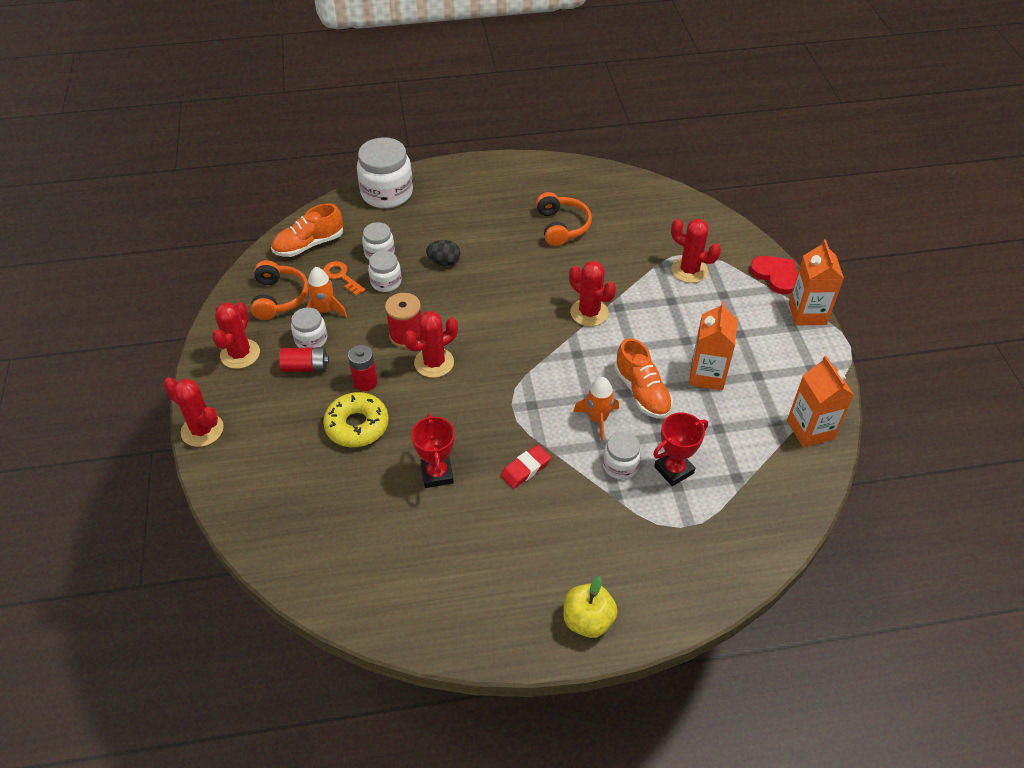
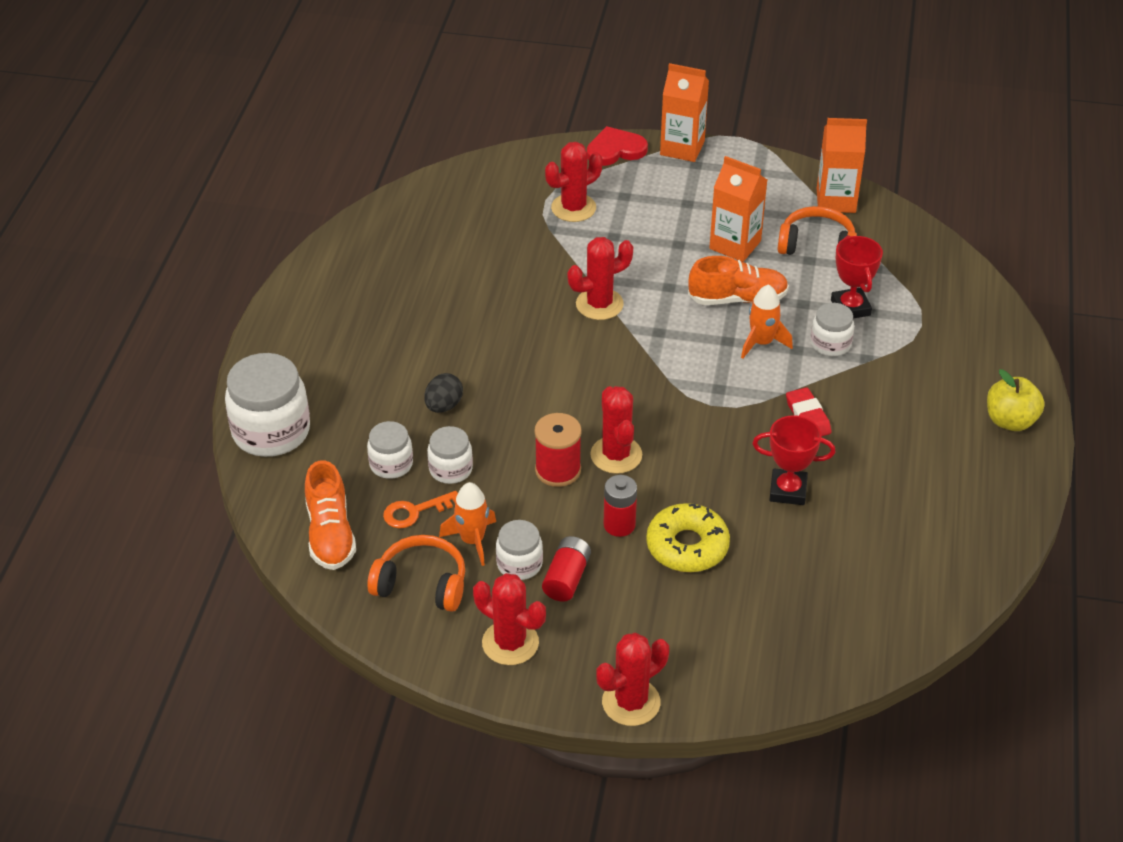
camera: 70 degrees left, 5 degrees down
orange headphones [536,192,592,246] -> orange headphones moved to [778,206,857,255]

